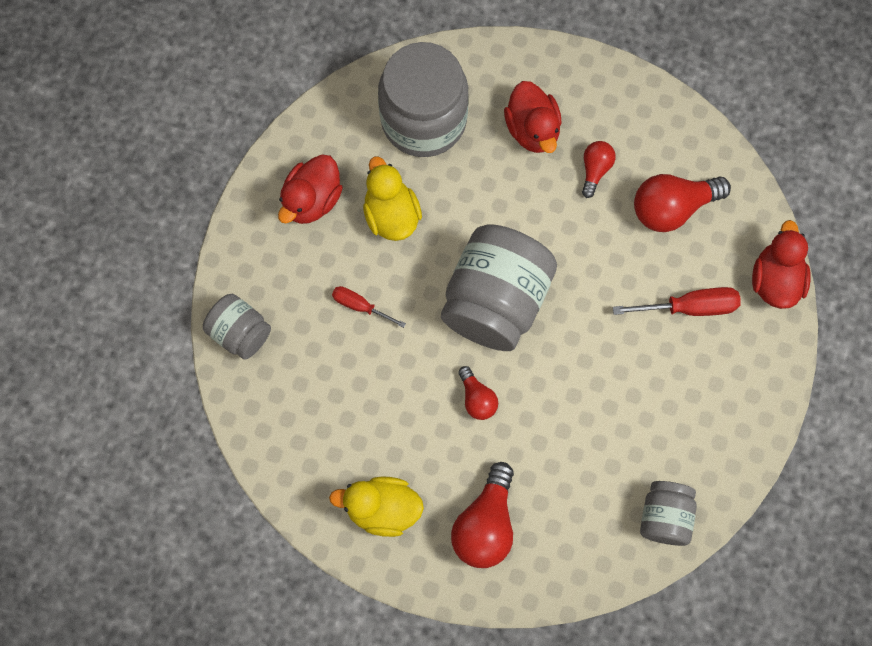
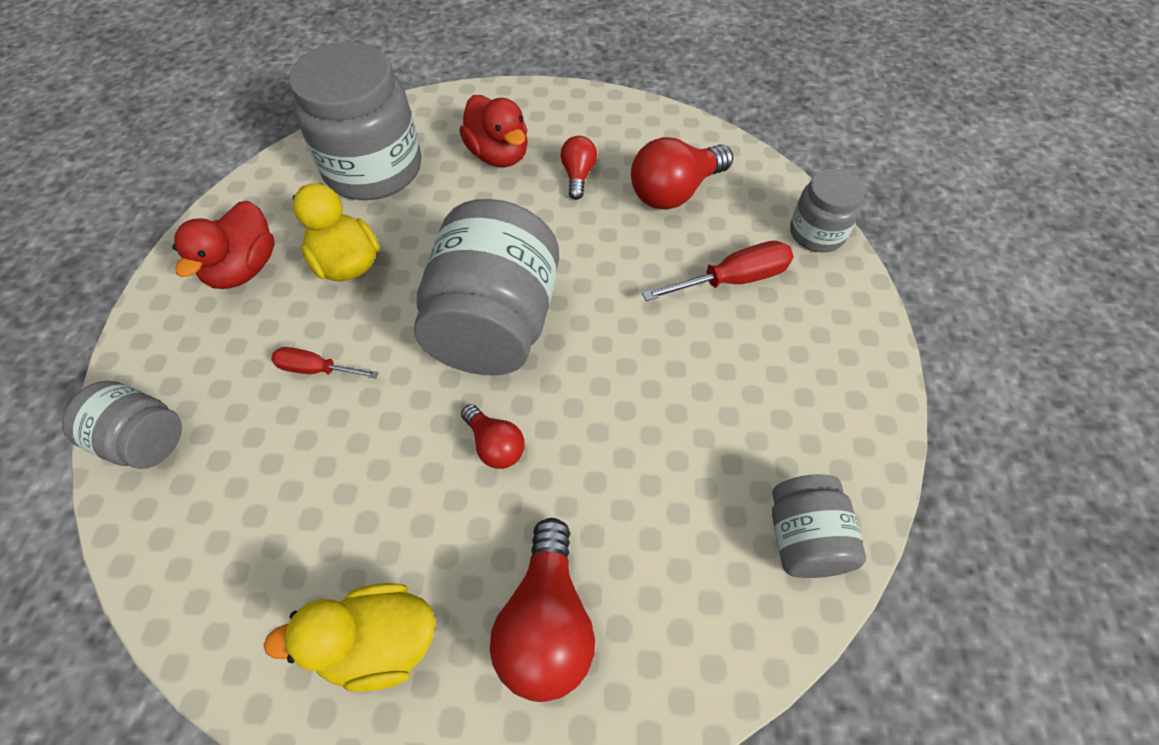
camera: 15 degrees left, 15 degrees down
red duck [752,220,811,309] -> grey jar [790,169,865,252]

